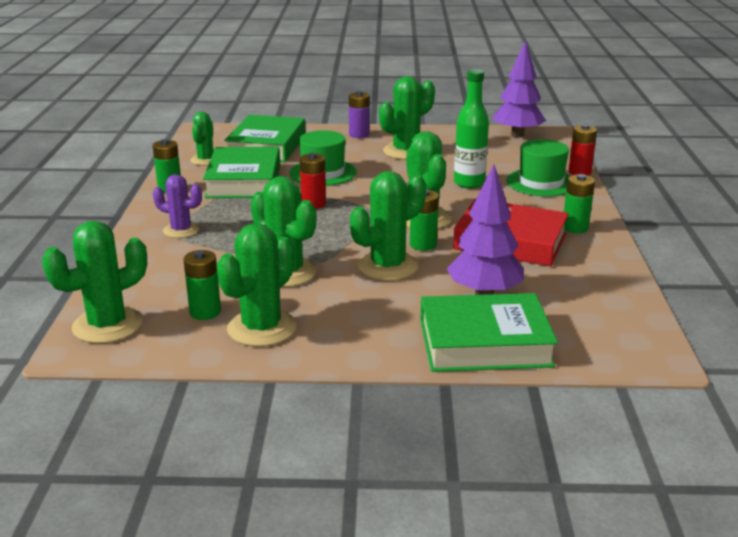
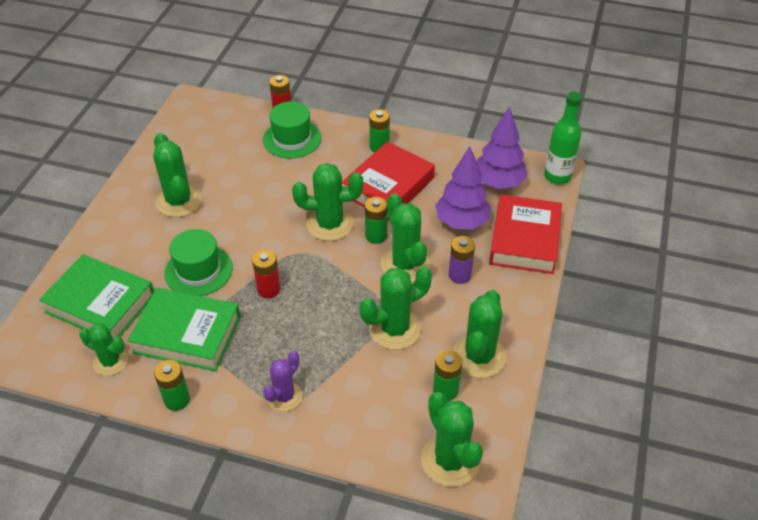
camera: 75 degrees left, 20 degrees up
green cactus [217,223,296,347] -> green cactus turned 60 degrees clockwise [453,290,506,378]
purple battery [349,91,370,138] -> purple battery moved to [448,236,475,284]
green book [420,293,558,372] -> red book [489,194,562,274]
green bottle [454,69,489,188] -> green bottle moved to [544,92,582,184]
purple tree [493,40,546,137] -> purple tree moved to [477,107,527,189]

